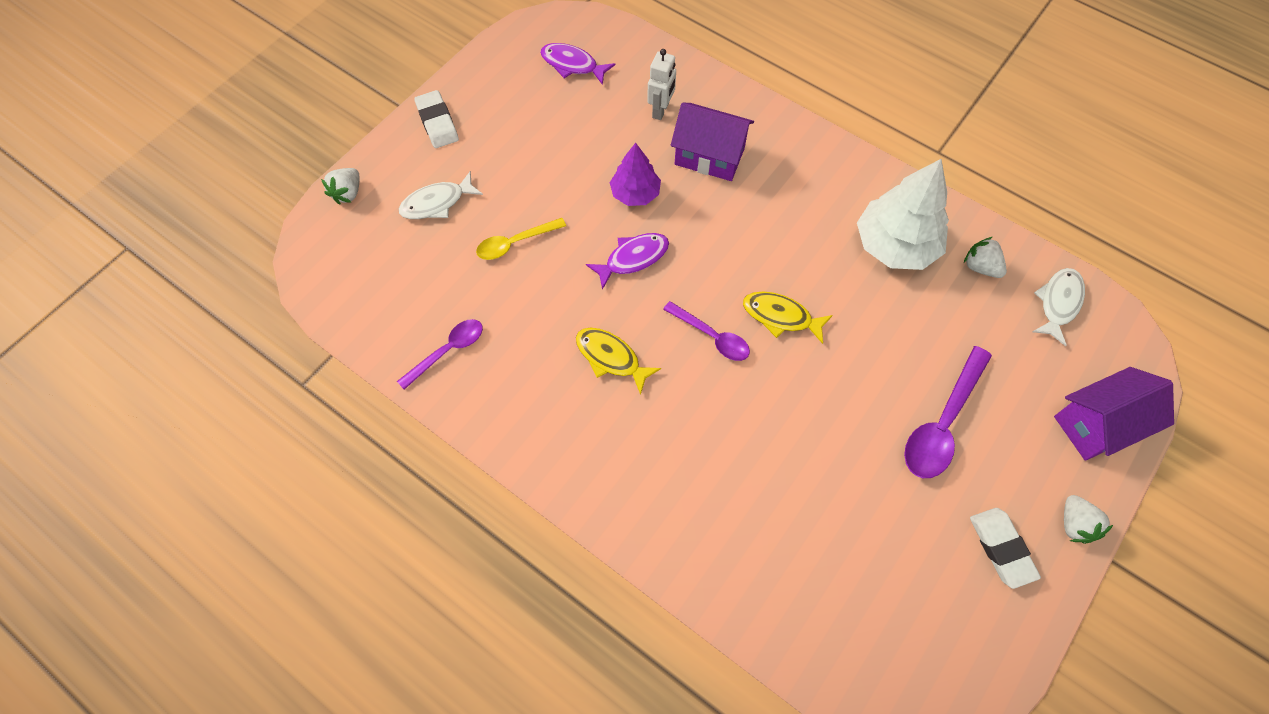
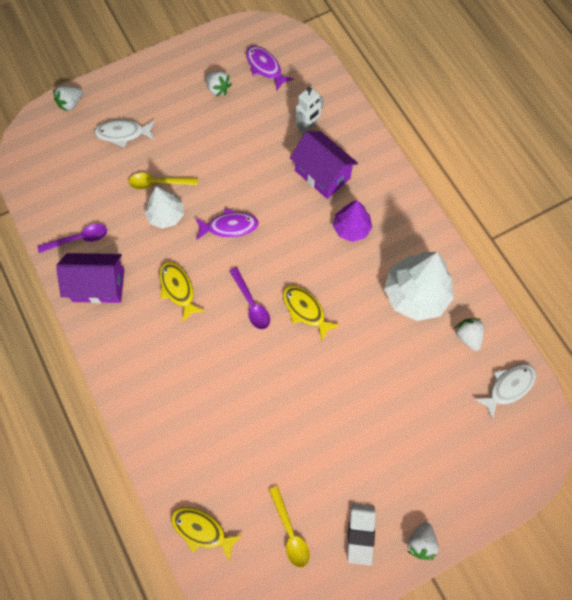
camera: 25 degrees right, 5 degrees up
white eraser [414,90,459,148] -> none
purple tree [610,143,661,206] -> purple tree moved to [333,200,372,242]
purple spoon [904,346,992,478] -> none
purple house [1054,367,1174,461] -> purple house moved to [56,253,124,303]
none -> white tree [145,186,184,229]
none -> yellow fish [171,507,243,562]
none -> white strawberry [205,71,232,97]
none -> yellow spoon [269,486,310,568]

